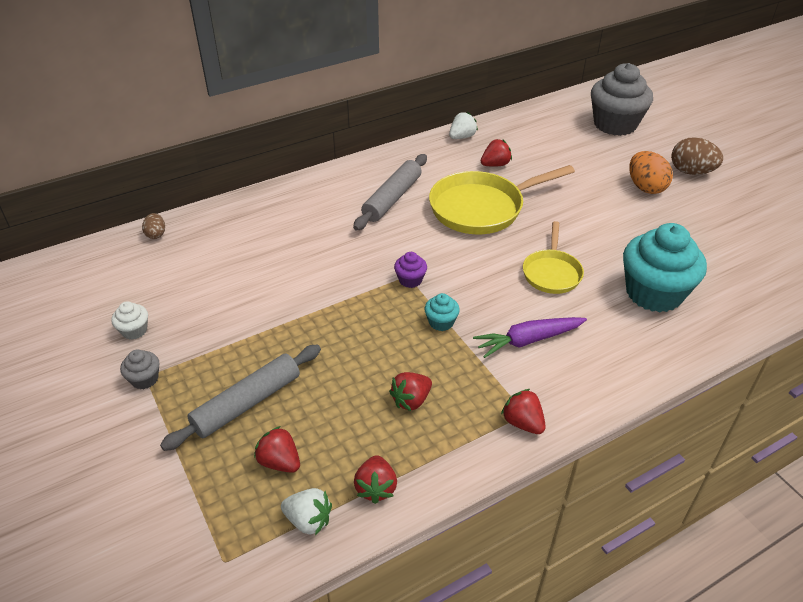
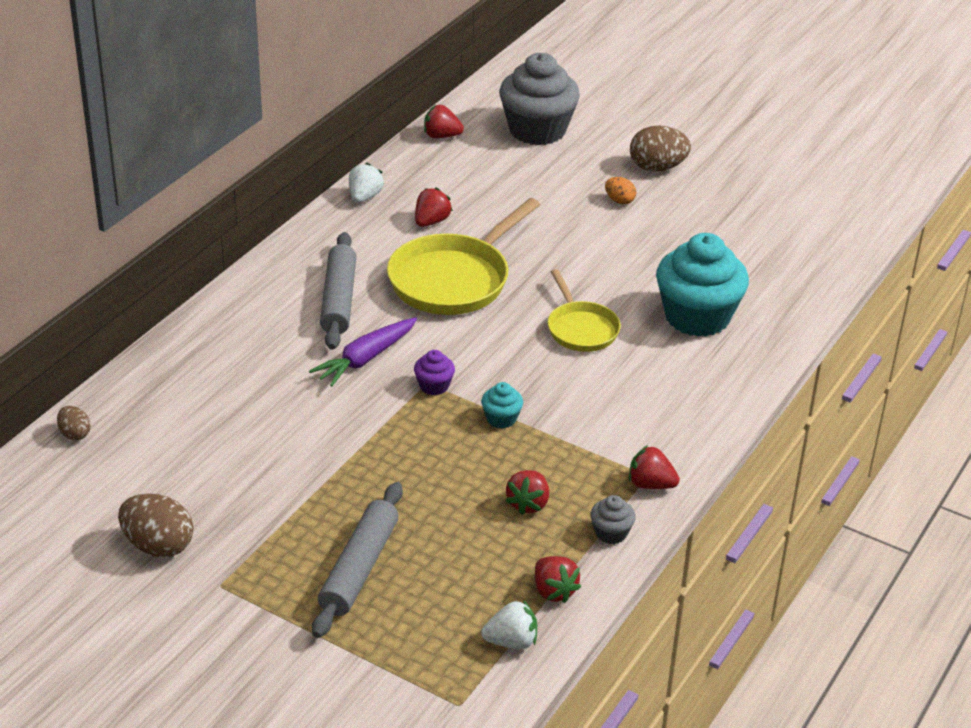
camera: 30 degrees left, 5 degrees down
white cupcake [111,301,148,340] -> brown egg [118,494,193,557]
grey cupcake [120,350,159,389] -> grey cupcake moved to [590,495,635,544]
red strawberry [254,426,300,473] -> red strawberry moved to [424,105,464,138]
purple carrot [473,317,587,358] -> purple carrot moved to [309,317,417,387]
orange egg [629,151,673,194] -> orange egg [605,177,636,204], size x0.55

